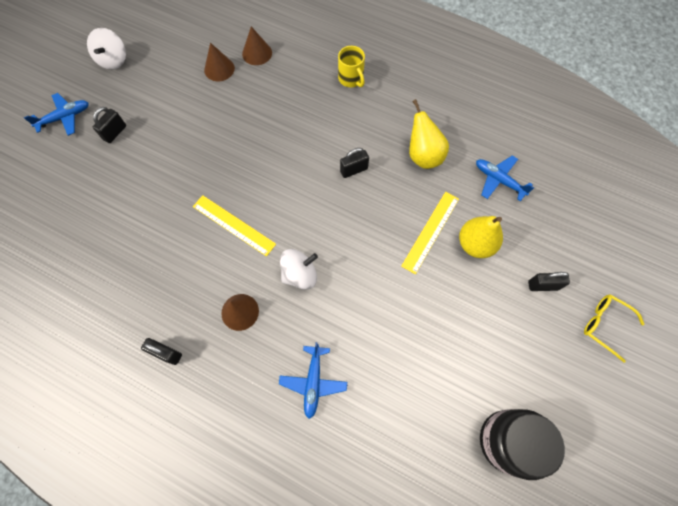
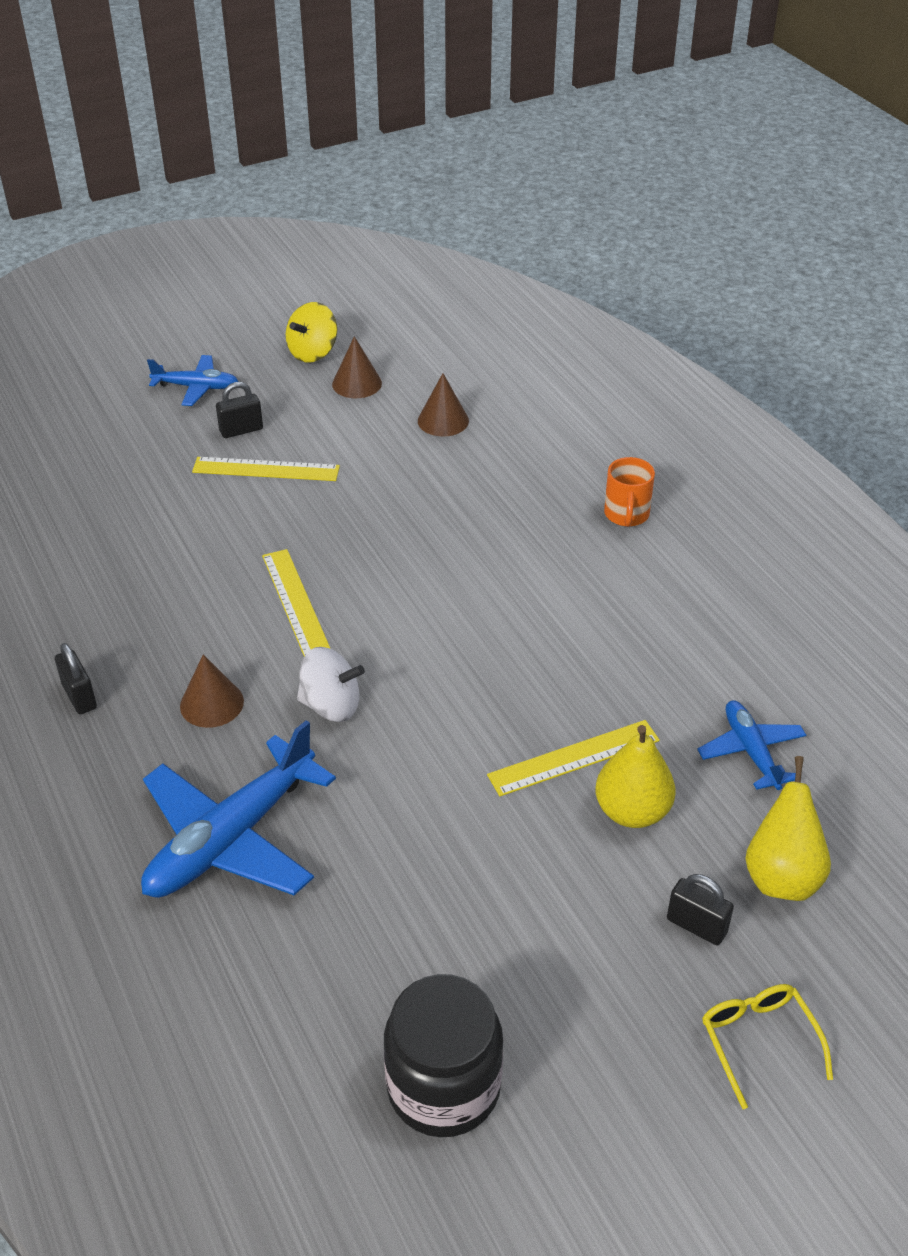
camera: 35 degrees right, 25 degrees down
white spinning top [87,28,126,70] -> yellow spinning top [286,302,337,363]
brown cone [242,26,272,65] -> brown cone moved to [332,336,382,398]
blue plane [279,342,347,419] -> blue plane [141,720,336,898], size x1.83
yellow mug [338,46,365,87] -> orange mug [604,457,655,527]
black padlock [340,148,369,178] -> none
yellow pear [409,99,449,169] -> yellow pear moved to [745,756,831,901]
none -> yellow ruler [192,457,340,481]

